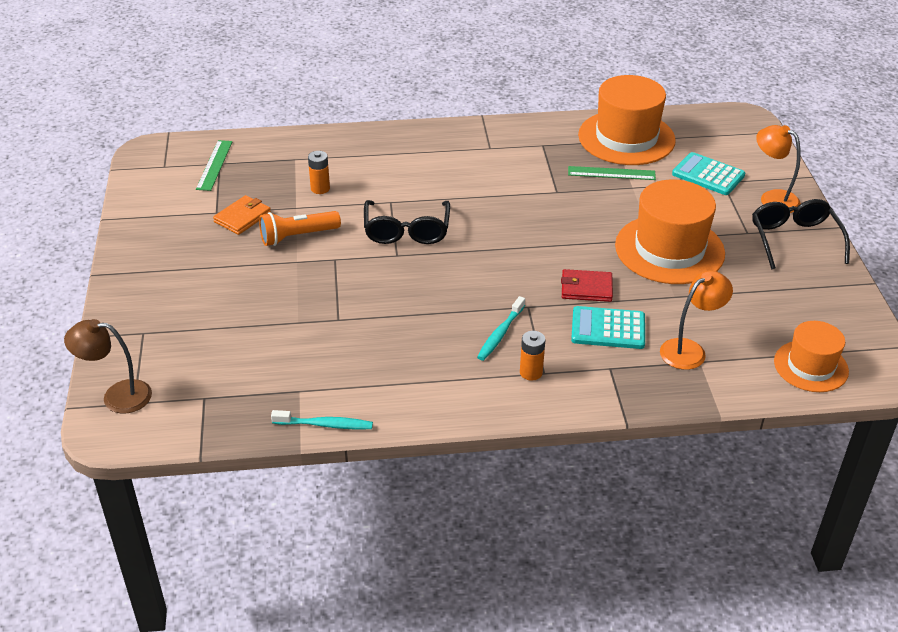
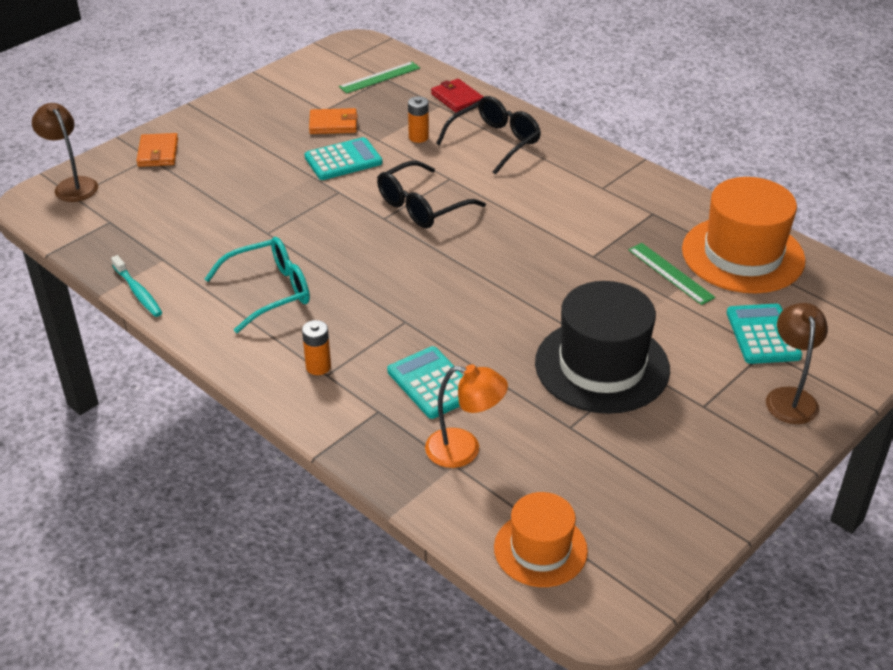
camera: 50 degrees right, 0 degrees up
orange flashlight [259,211,341,246] -> turquoise calculator [304,137,383,180]
turquoise toothbrush [477,296,525,361] -> none
red wallet [561,269,613,302] -> red wallet moved to [431,79,484,113]
orange hat [615,179,725,284] -> black hat [535,281,670,414]
black glasses [752,199,850,269] -> black glasses moved to [436,96,541,175]
orange lamp [756,125,801,213] -> brown lamp [766,303,828,424]
none -> orange wallet [137,133,178,167]
none -> turquoise glasses [205,237,310,333]

